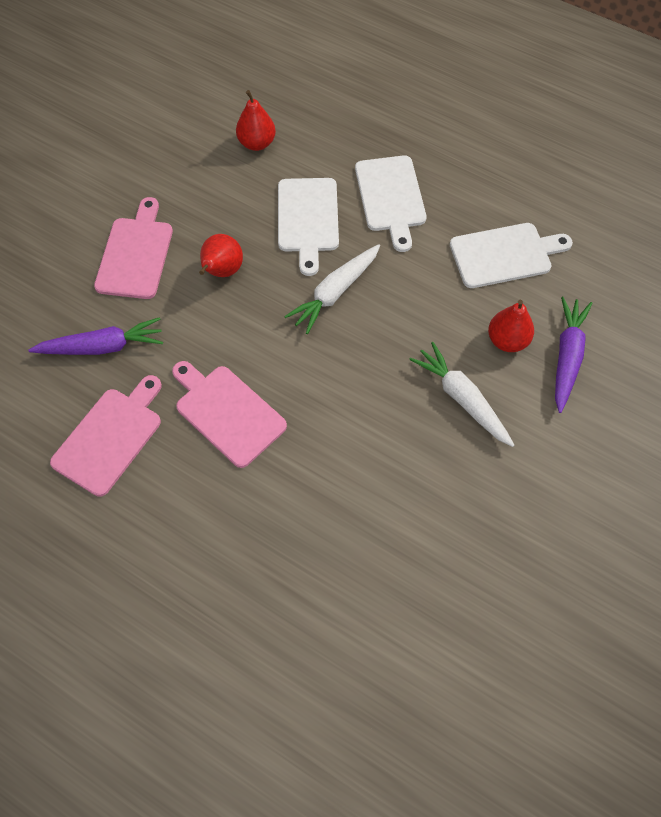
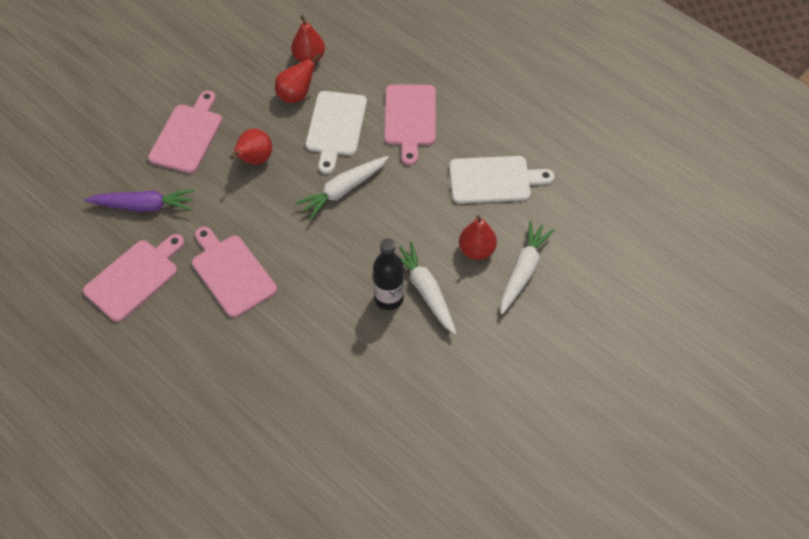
camera: 10 degrees right, 5 degrees down
white cutting board [355,155,427,252] -> pink cutting board [384,84,436,166]
purple carrot [555,296,593,413] -> white carrot [501,221,555,314]
none -> red pear [275,53,322,103]
none -> black bottle [373,238,404,310]

